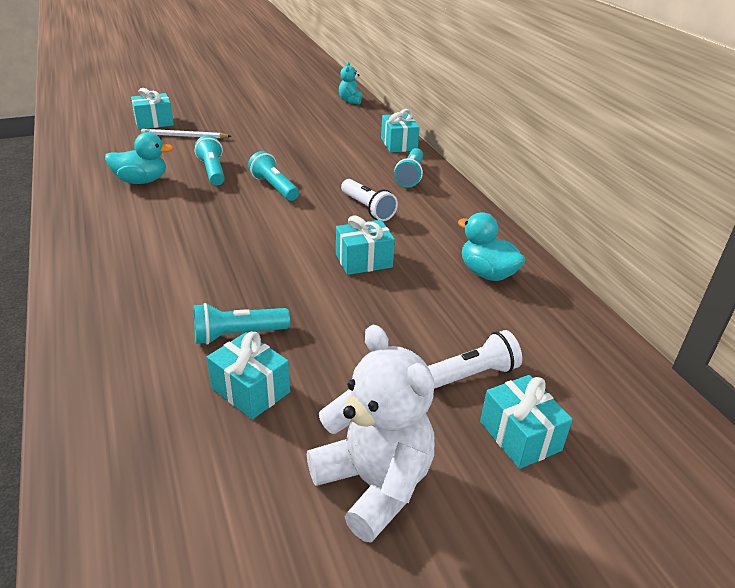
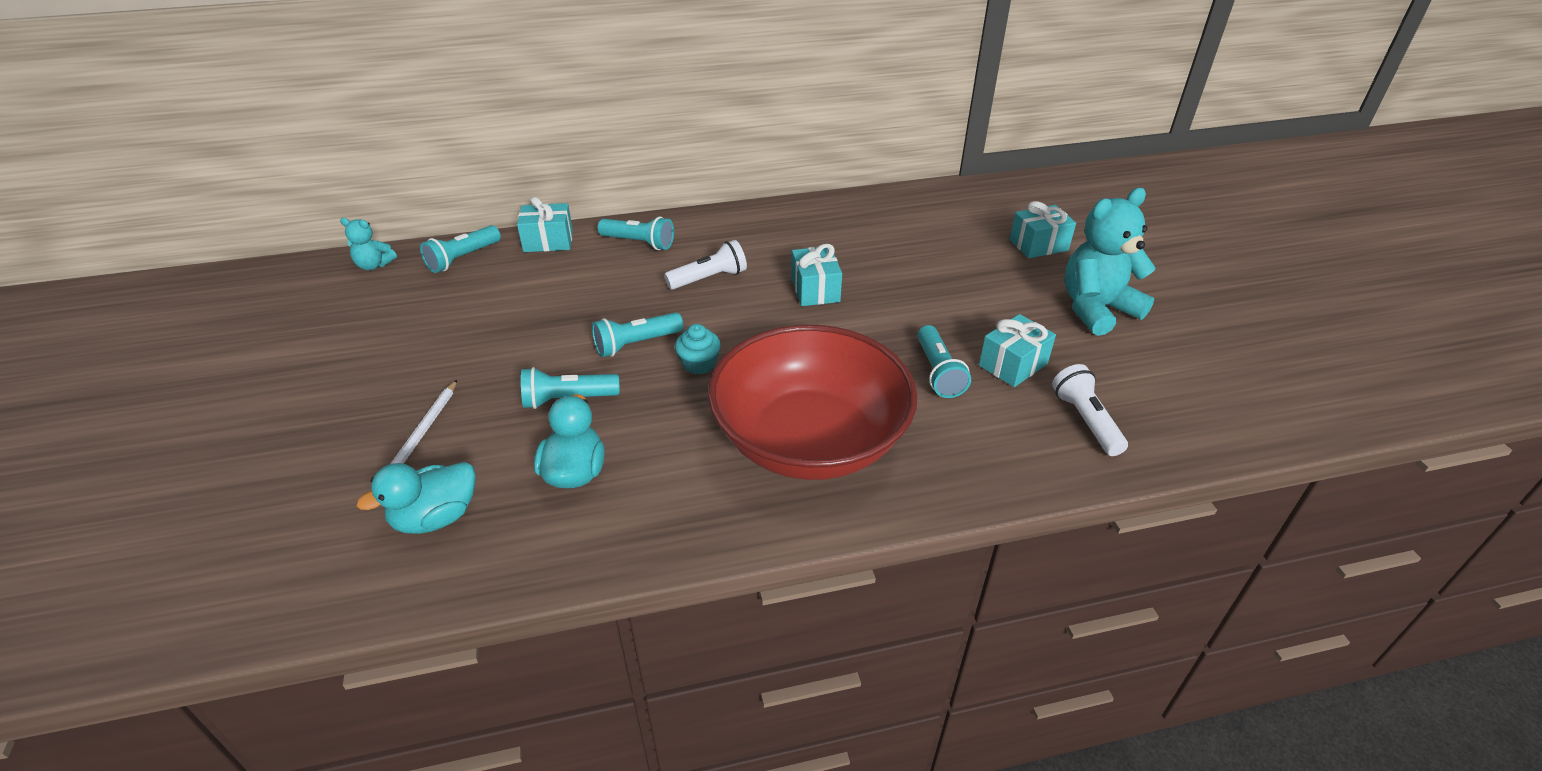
camera: 80 degrees left, 5 degrees up
turquoise gift [131,88,174,129] -> none
white teddy bear [307,325,435,543] -> turquoise teddy bear [1065,188,1156,336]
white flashlight [428,330,522,389] -> white flashlight moved to [1052,364,1128,456]
turquoise duck [458,212,525,281] -> turquoise duck moved to [356,462,475,534]
none -> turquoise flashlight [420,225,501,273]
none -> turquoise cupcake [675,324,721,375]
none -> red bowl [708,325,917,480]

